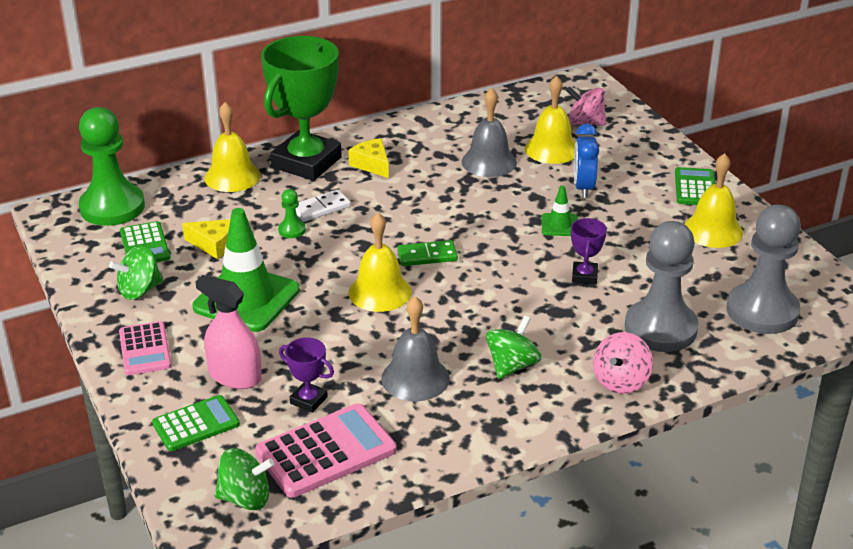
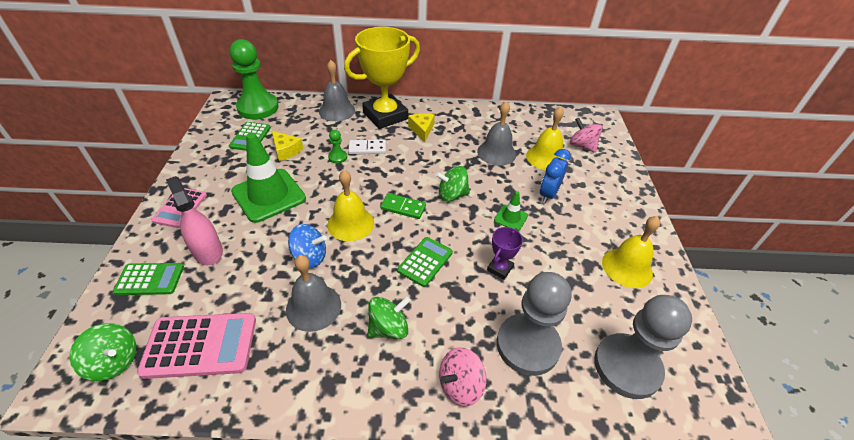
camera: 25 degrees right, 10 degrees up
green spinning top [109,245,163,300] -> green spinning top moved to [435,166,470,202]
yellow bell [204,102,261,192] -> grey bell [319,60,355,121]
green trophy [261,36,342,181] -> yellow trophy [344,27,420,129]
purple trophy [279,338,334,413] -> none
green calculator [675,167,715,205] -> green calculator moved to [397,237,453,287]
none -> blue spinning top [288,224,327,267]

